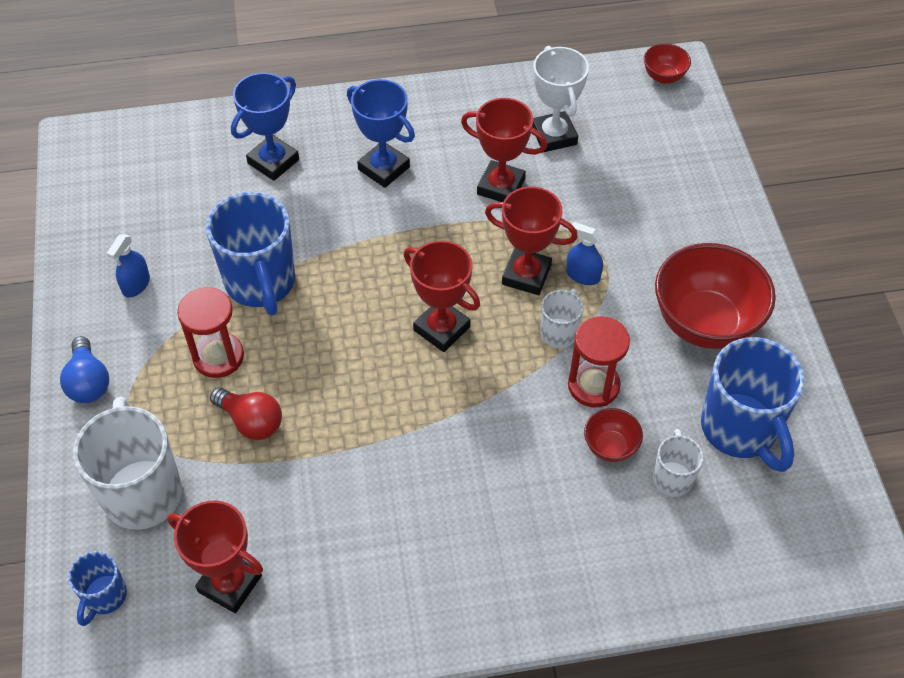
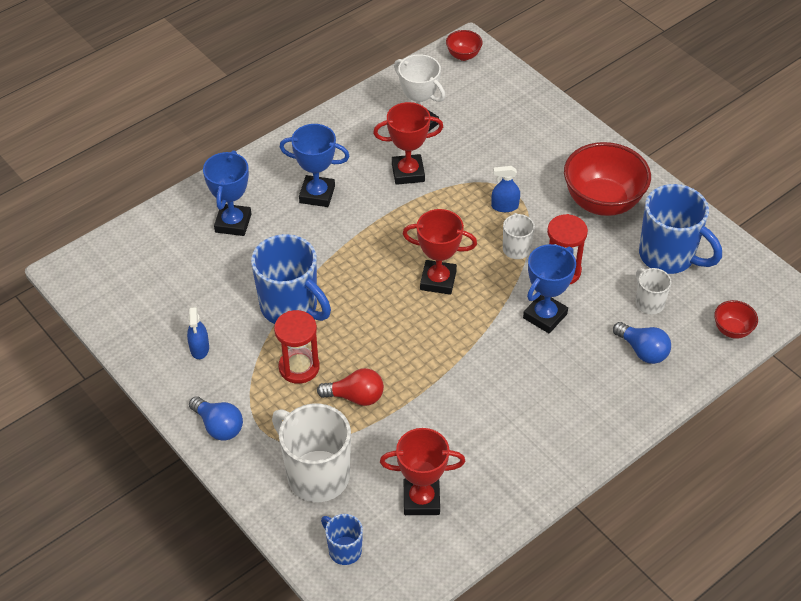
camera: 30 degrees left, 5 degrees down
blue mug [68,551,127,626] -> blue mug turned 150 degrees clockwise [321,514,363,565]
red trophy [485,187,578,295] -> none
red bowl [584,408,643,462] -> red bowl moved to [714,300,758,339]
none -> blue trophy [523,244,576,333]
none -> blue light bulb [613,322,671,364]

